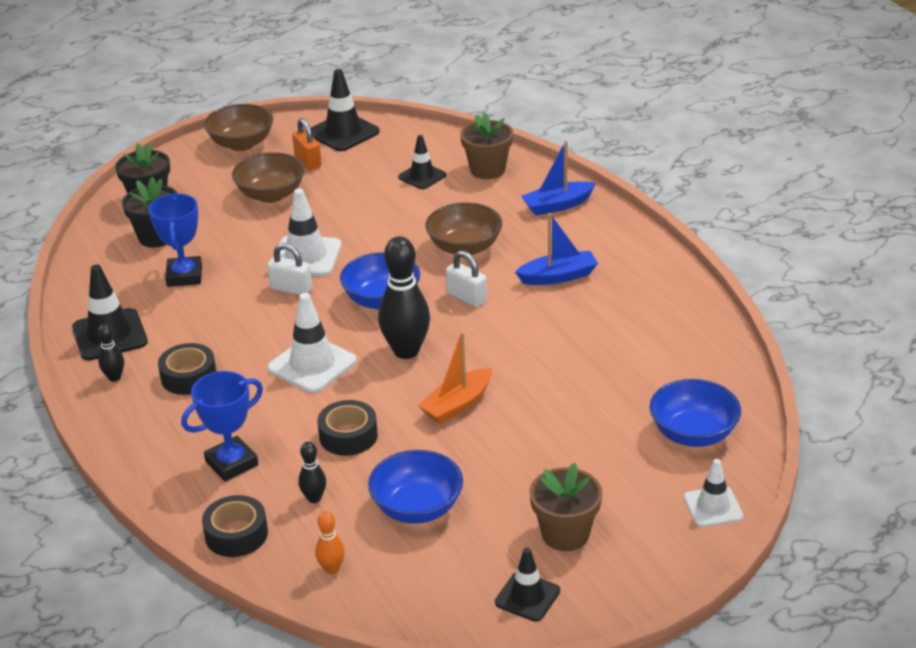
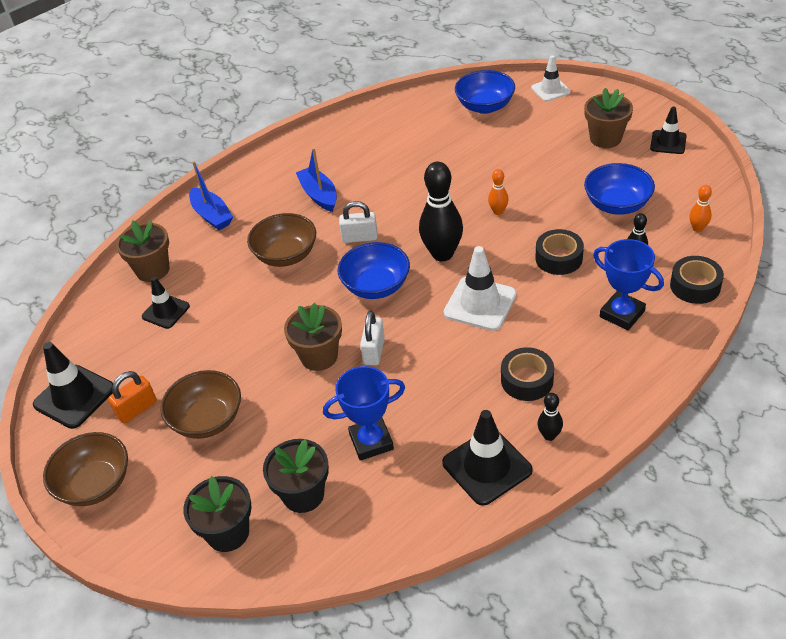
camera: 100 degrees left, 10 degrees up
white traffic cone [279,188,341,276] -> brown flower pot [284,303,342,371]
orange boat [418,332,492,424] -> orange bowling pin [488,169,509,215]
white padlock [446,250,487,307] -> white padlock turned 60 degrees clockwise [339,201,378,243]

